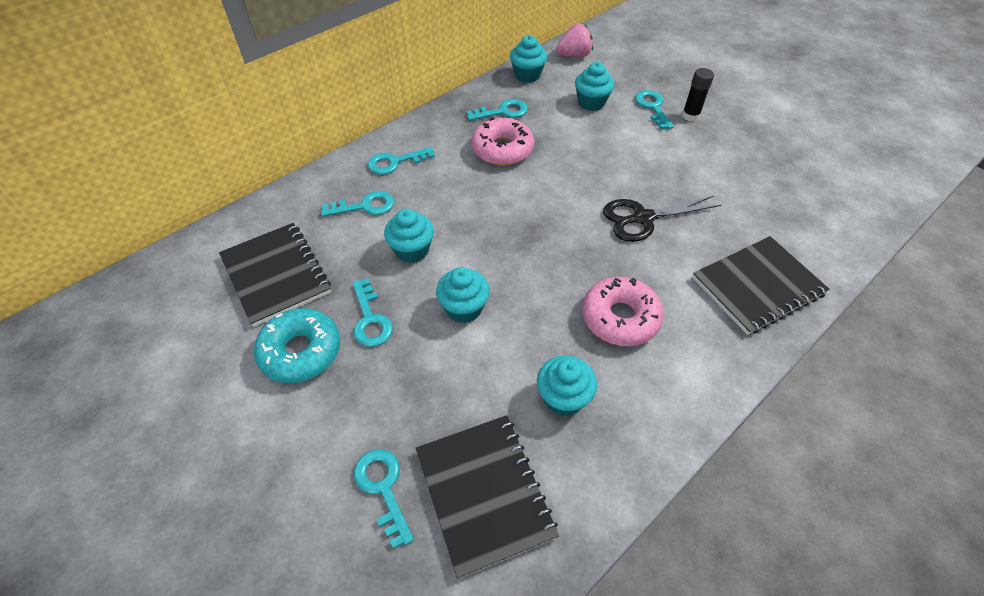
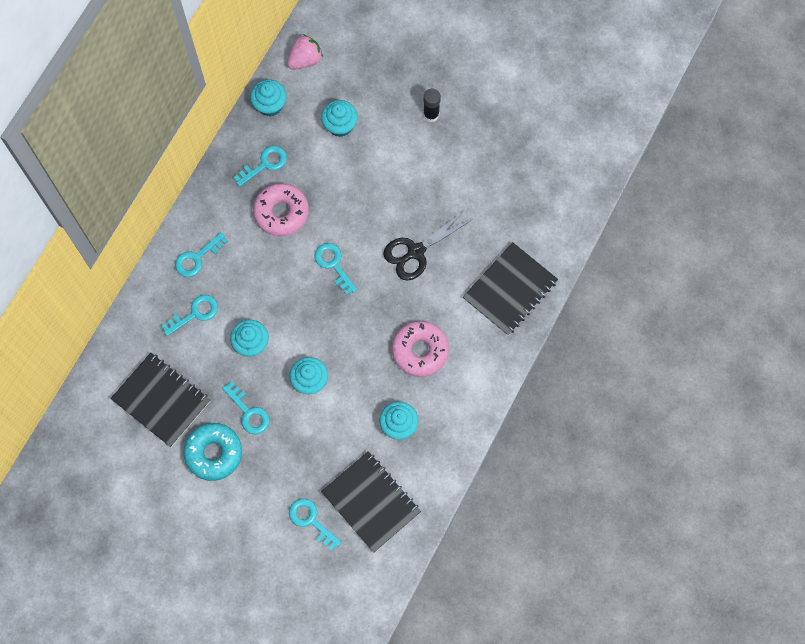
camera: 20 degrees left, 20 degrees up
turquoise key [635,90,674,129] -> turquoise key moved to [314,243,357,295]

